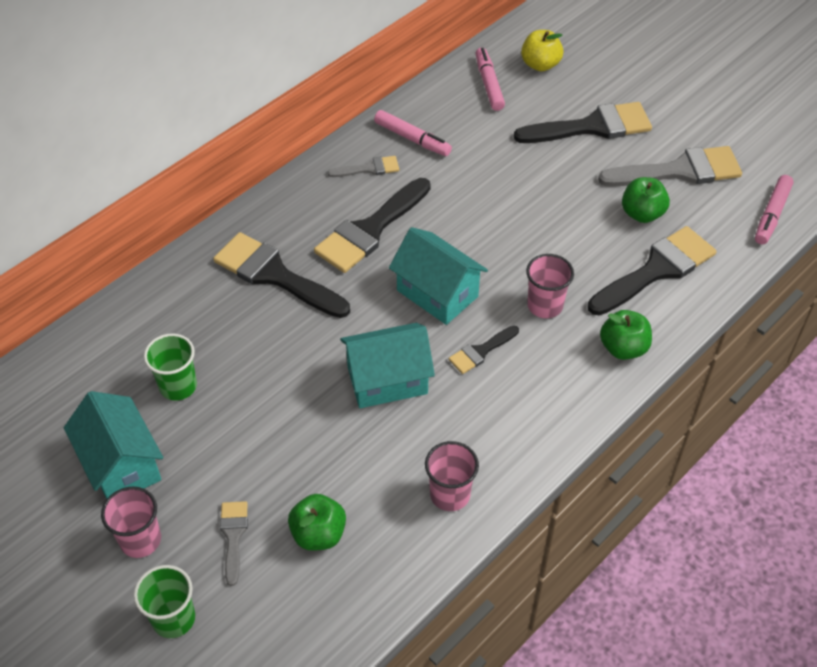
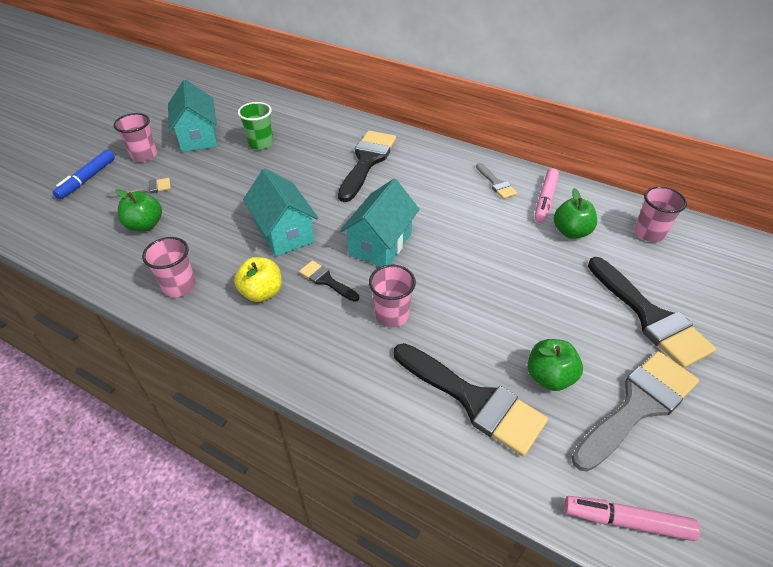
camera: 75 degrees right, 5 degrees down
turquoise house [64,391,163,499] -> turquoise house turned 60 degrees counterclockwise [168,80,217,152]
green cup [134,565,195,638] -> blue marker [52,150,115,200]
black brush [314,178,431,273] -> none
pink marker [475,48,505,111] -> pink cup [634,186,687,242]
yellow apple [521,30,563,71] -> yellow apple moved to [234,257,282,302]
grey brush [598,146,742,187] -> grey brush turned 105 degrees counterclockwise [571,351,699,472]
green apple [600,310,652,360] -> green apple moved to [554,188,597,239]

